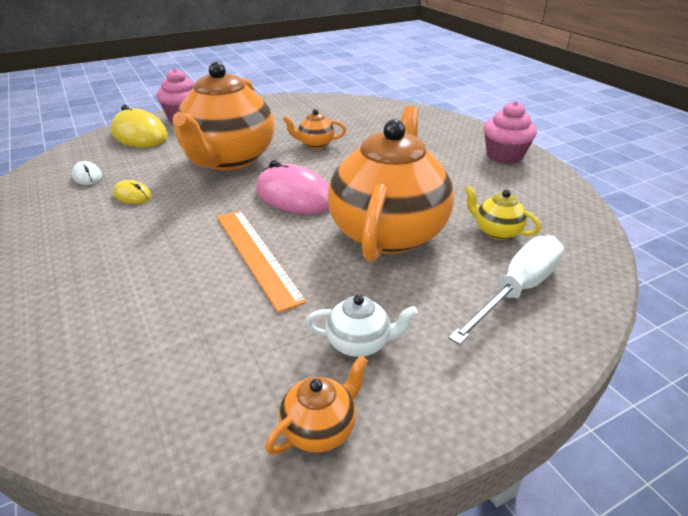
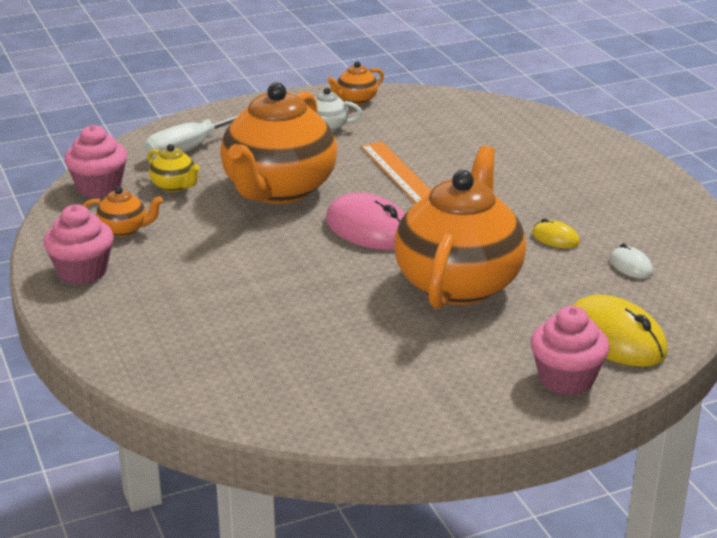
camera: 175 degrees left, 5 degrees down
orange teapot [283,109,346,149] -> orange teapot moved to [83,186,163,237]
none -> pink cupcake [64,125,127,198]

